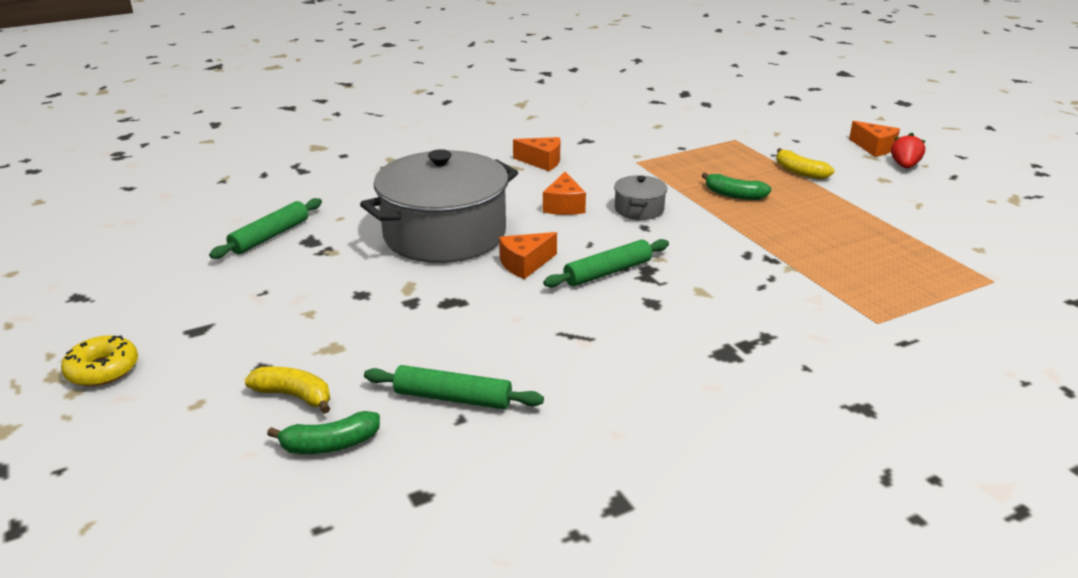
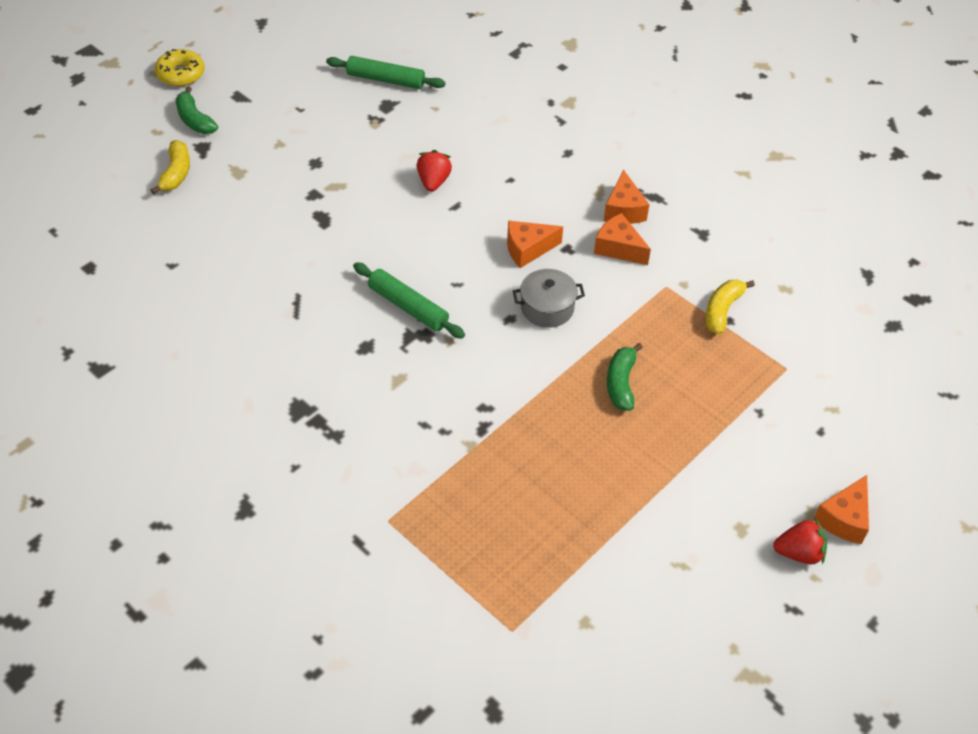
camera: 70 degrees right, 20 degrees up
green banana [267,411,380,454] -> green banana moved to [176,86,218,134]
grey pot [360,149,518,263] -> red strawberry [417,150,452,192]
green rolling pin [364,365,544,409] -> none
orange cheese [499,232,557,279] -> orange cheese moved to [594,213,651,265]
yellow banana [776,148,834,180] -> yellow banana moved to [705,280,755,334]

